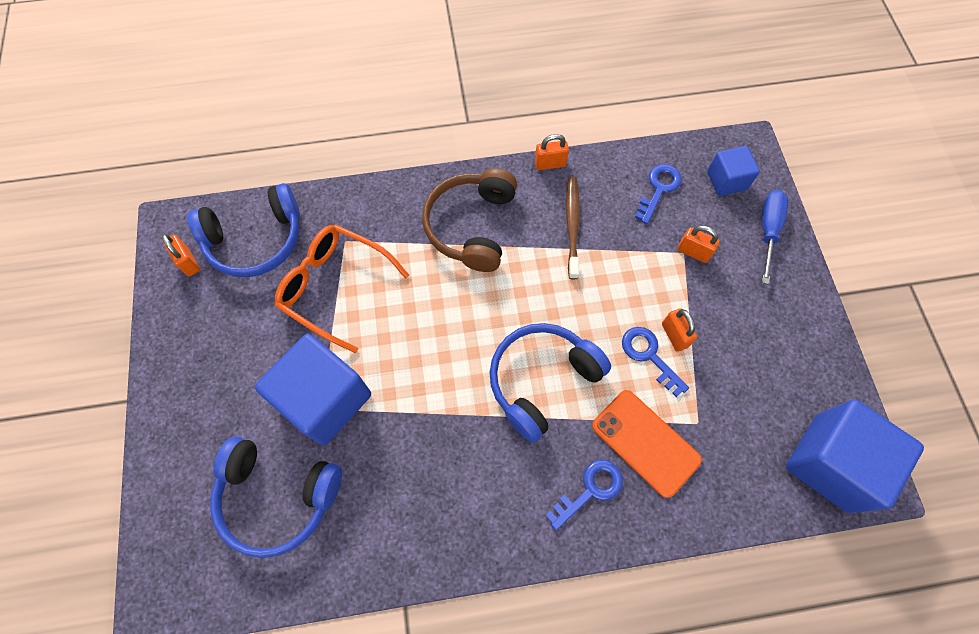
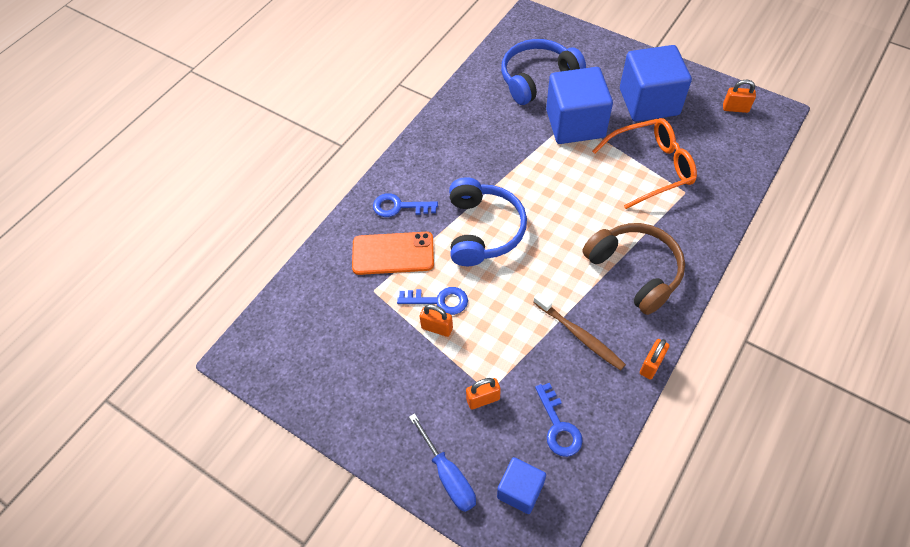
camera: 135 degrees right, 10 degrees down
blue headphones [187,183,300,277] -> none
blue key [546,460,623,530] -> blue key turned 90 degrees clockwise [373,193,438,217]
blue cube [786,399,924,513] -> blue cube moved to [620,45,692,122]

